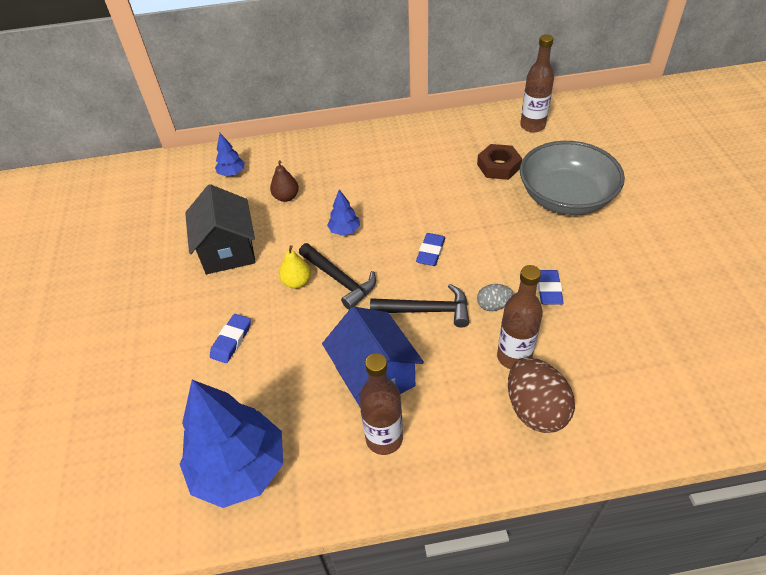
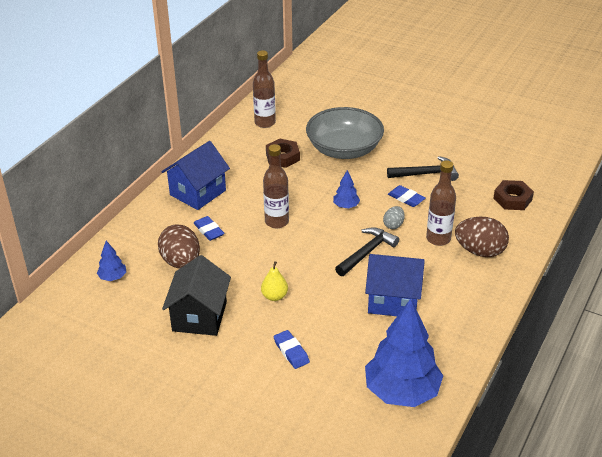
camera: 55 degrees left, 10 degrees down
black house [185,184,256,274] -> black house turned 75 degrees clockwise [162,255,231,336]
brown pear [270,160,299,202] -> brown egg [158,224,200,268]
black hammer [299,243,376,310] -> black hammer moved to [387,156,459,181]
blue tree [327,189,360,236] -> blue tree moved to [333,170,360,208]
brown bottle [359,353,403,455] -> brown bottle moved to [263,144,289,228]
blue eraser [416,233,446,266] -> blue eraser moved to [194,216,224,241]
none -> blue house [162,141,230,210]
none -> brown nut [493,180,534,210]

